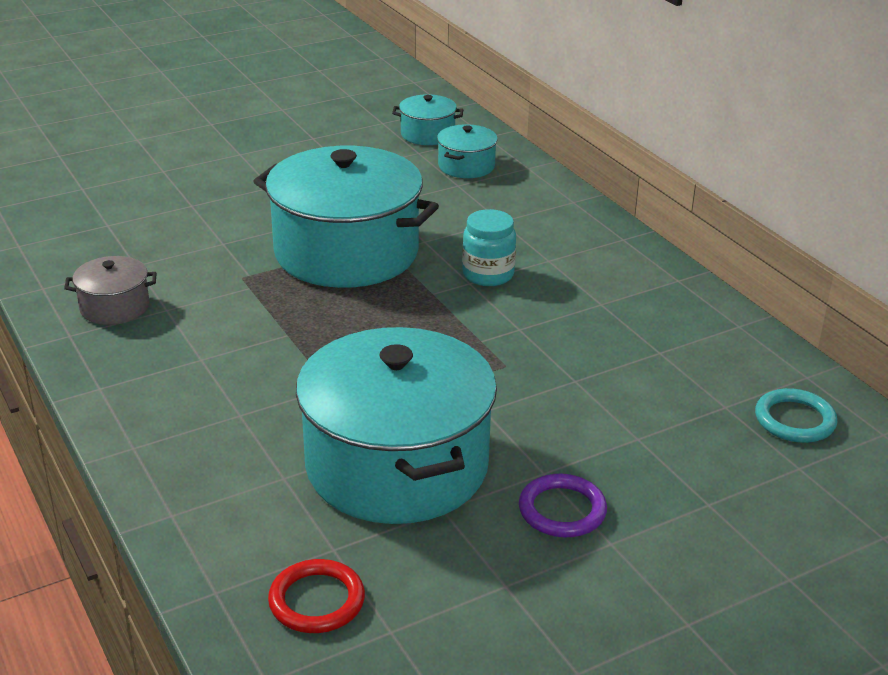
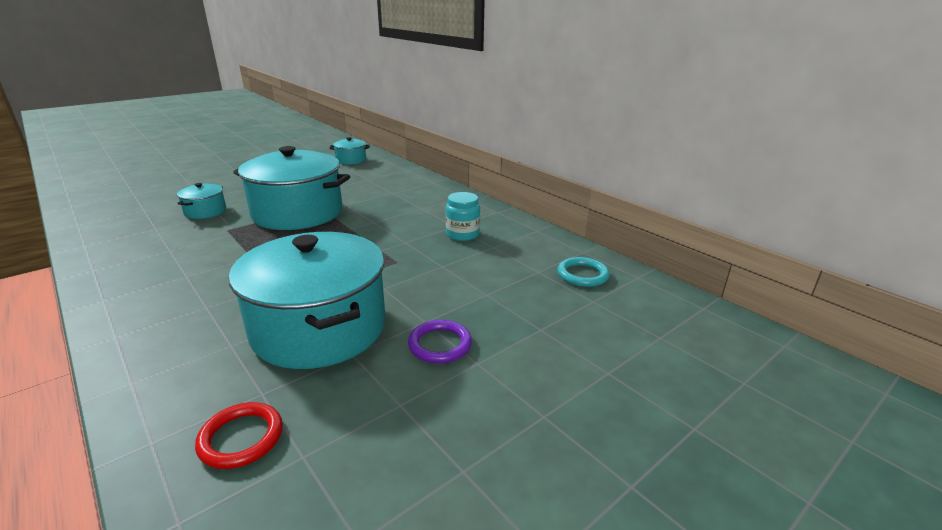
camera: 10 degrees left, 5 degrees down
grey pot [64,256,156,325] -> none
turquoise pot [437,124,498,178] -> turquoise pot moved to [177,183,226,219]
turquoise jar [462,209,516,286] -> turquoise jar moved to [446,192,480,241]

